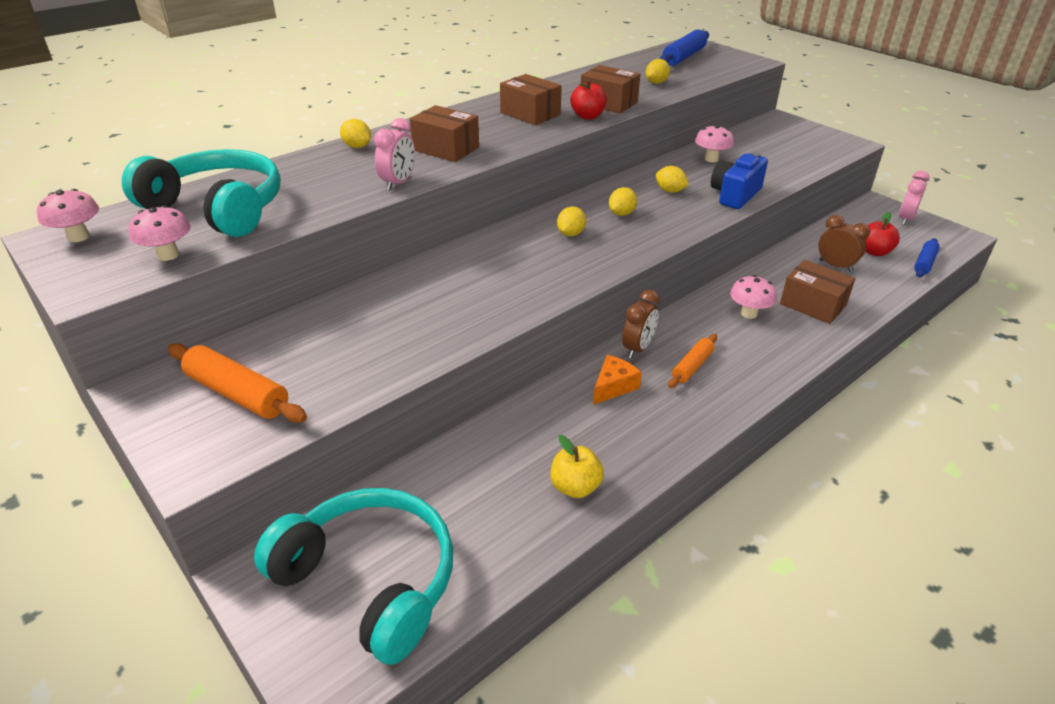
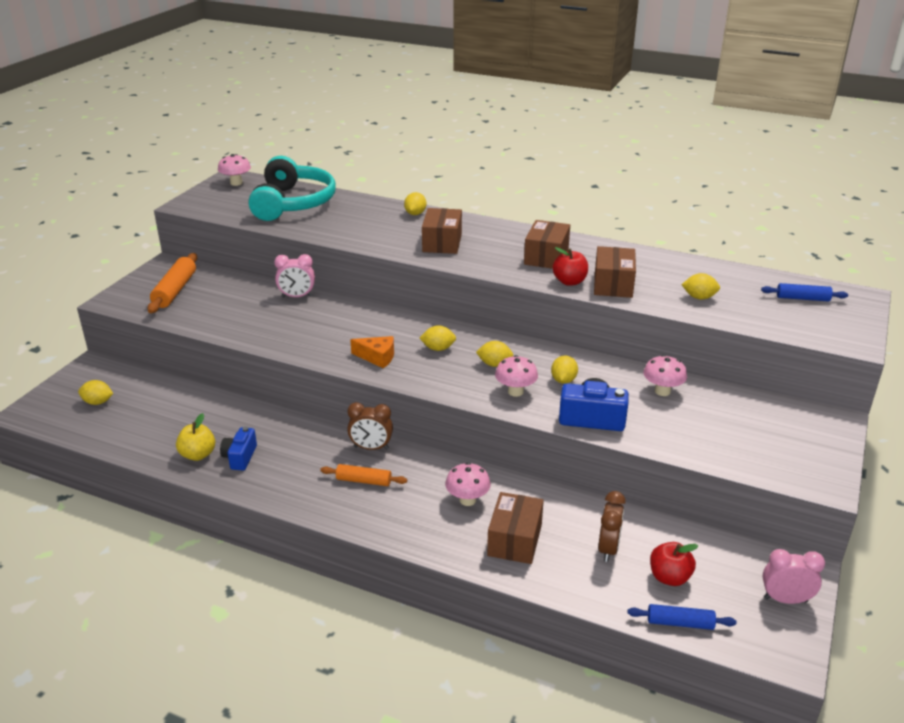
camera: 65 degrees right, 5 degrees down
pink mushroom [129,205,190,261] -> pink mushroom moved to [495,355,538,397]
turquoise headphones [254,488,453,665] -> yellow lemon [78,380,114,405]
pink clock [374,118,415,191] -> pink clock moved to [274,254,315,297]
orange cheese [593,355,642,405] -> orange cheese moved to [350,336,394,368]
blue rolling pin [660,29,709,66] -> blue rolling pin [761,283,848,301], size x0.63
none -> blue camera [220,427,257,471]

